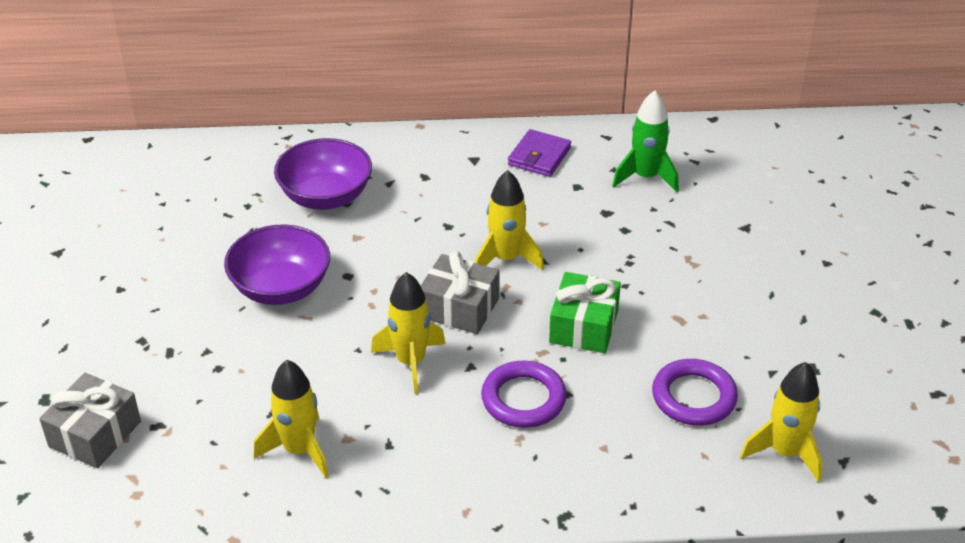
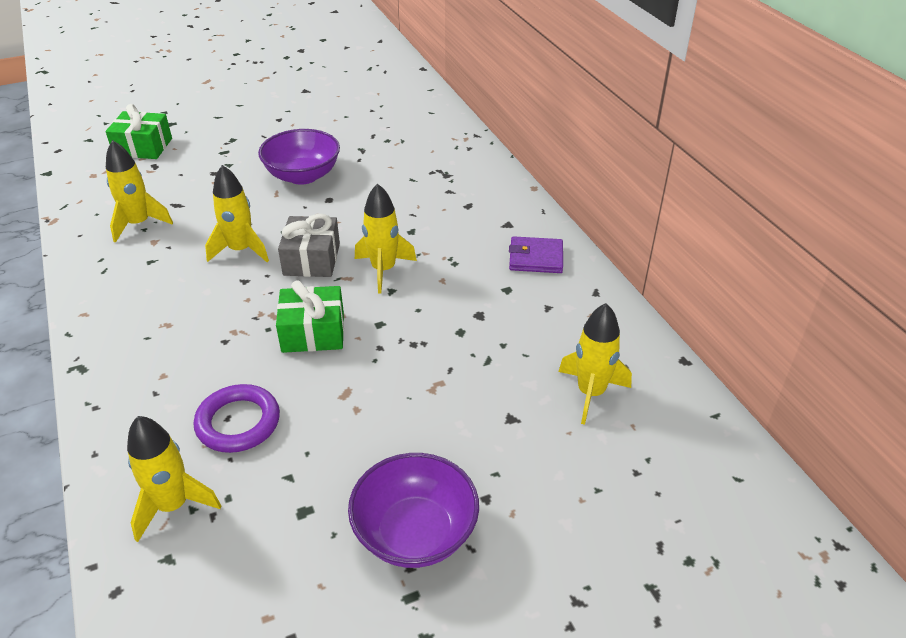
camera: 70 degrees right, 0 degrees up
grey gift [39,373,141,468] -> green gift [106,104,172,159]
purple bowl [274,138,372,210] -> purple bowl moved to [348,453,479,568]
purple ring [481,361,567,428] -> none
green rocket [612,90,679,192] -> none
none -> yellow rocket [558,303,632,425]

